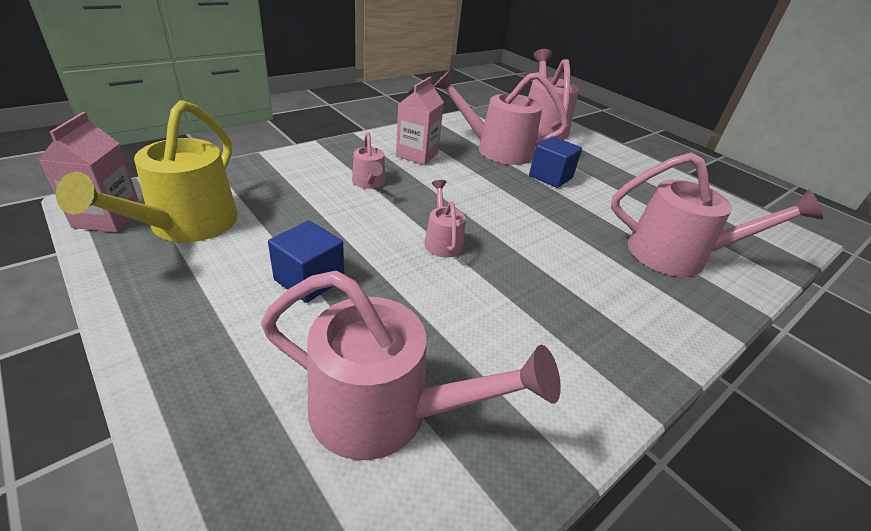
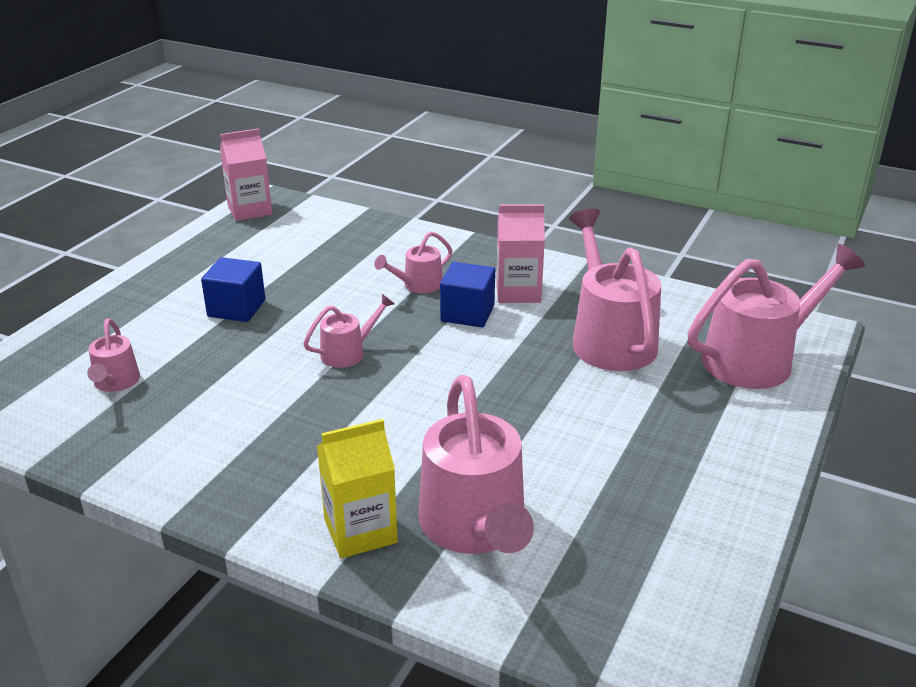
camera: 70 degrees right, 5 degrees down
yellow watering can [56,100,238,242] -> none
pink watering can [261,271,561,460] -> pink watering can [87,318,140,392], size x0.50
blue cube [529,136,582,188] -> blue cube moved to [440,262,495,327]
none -> yellow carton [317,419,398,558]

